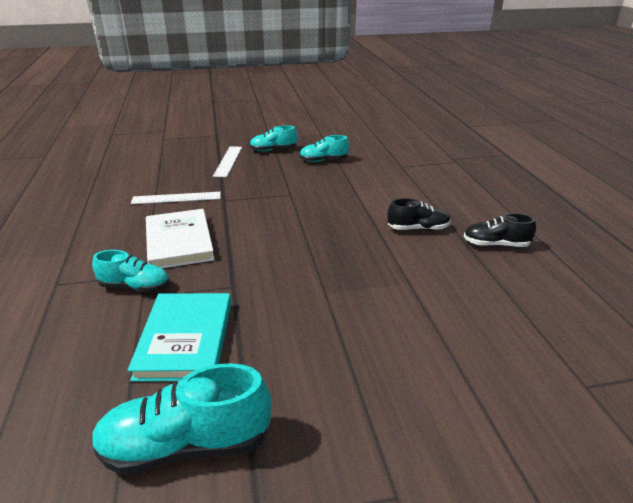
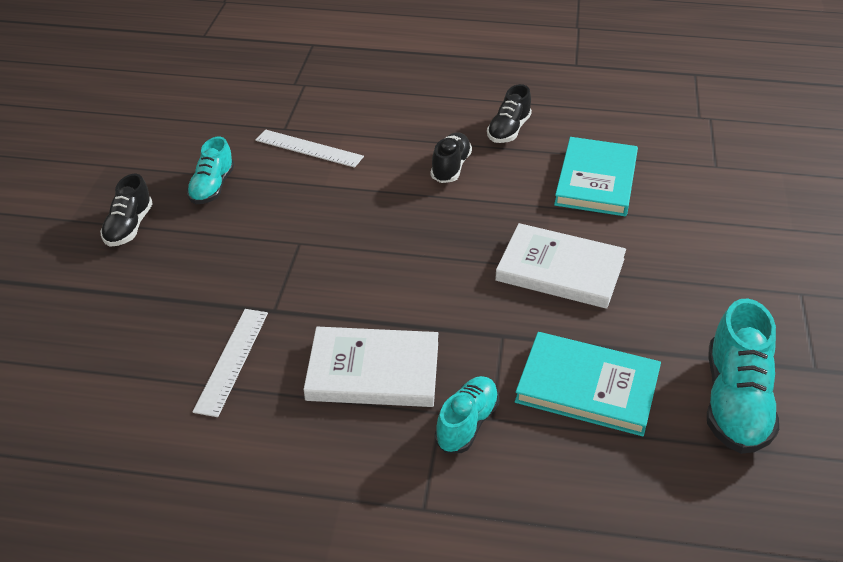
camera: 70 degrees left, 10 degrees up
white ruler [213,146,242,177] -> white ruler moved to [255,130,364,168]
turquoise shoe [250,125,297,152] -> black shoe [100,174,153,246]
none -> white book [495,223,626,309]
none -> turquoise book [554,137,638,216]

